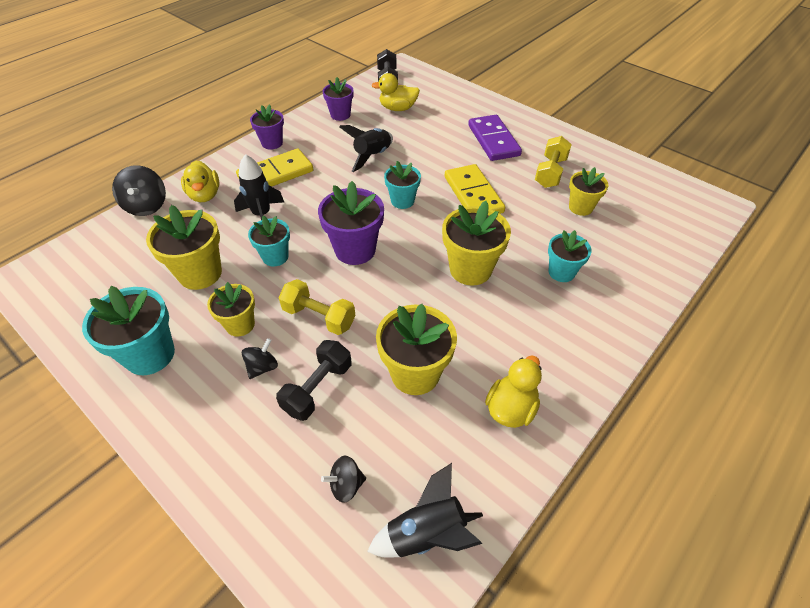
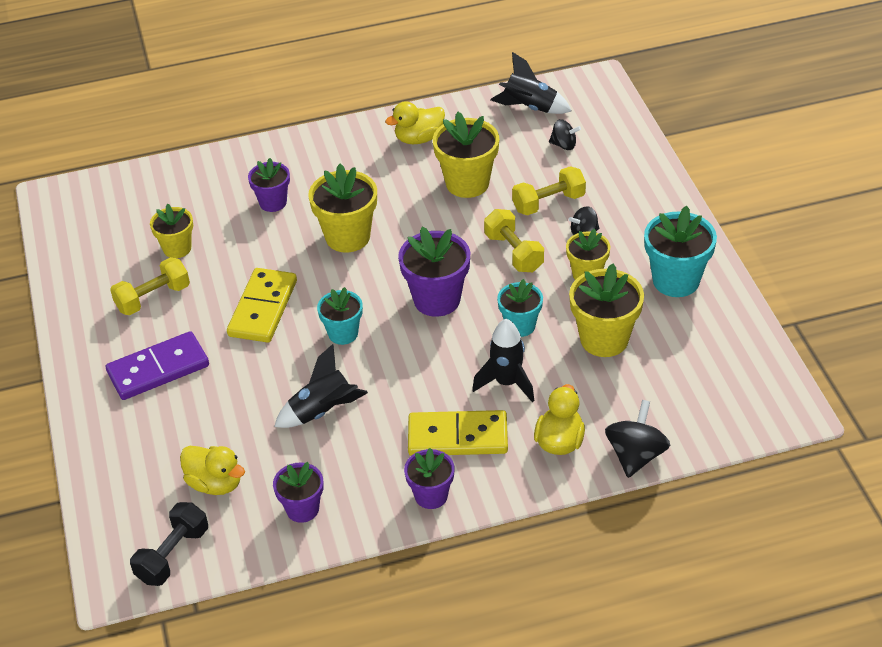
camera: 145 degrees left, 5 degrees down
black dumbbell [276,340,351,421] -> yellow dumbbell [512,166,586,215]
purple domino [468,115,522,161] -> purple domino turned 45 degrees clockwise [106,331,209,400]
turquoise flower pot [548,230,592,282] -> purple flower pot [248,158,290,212]

